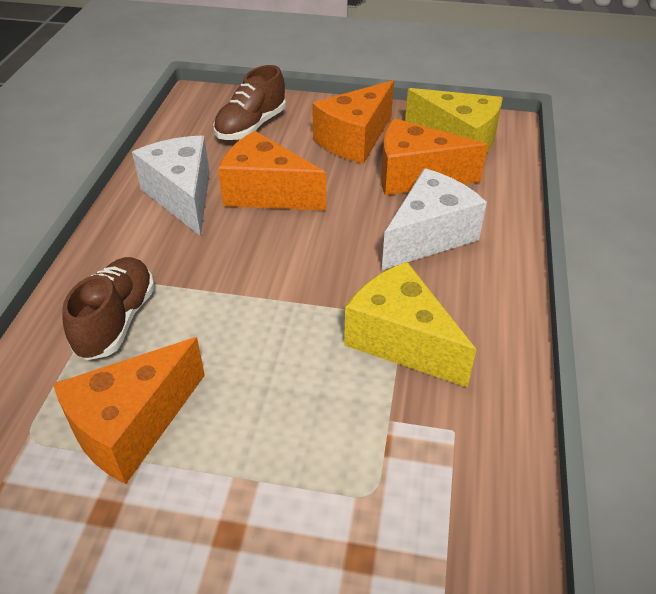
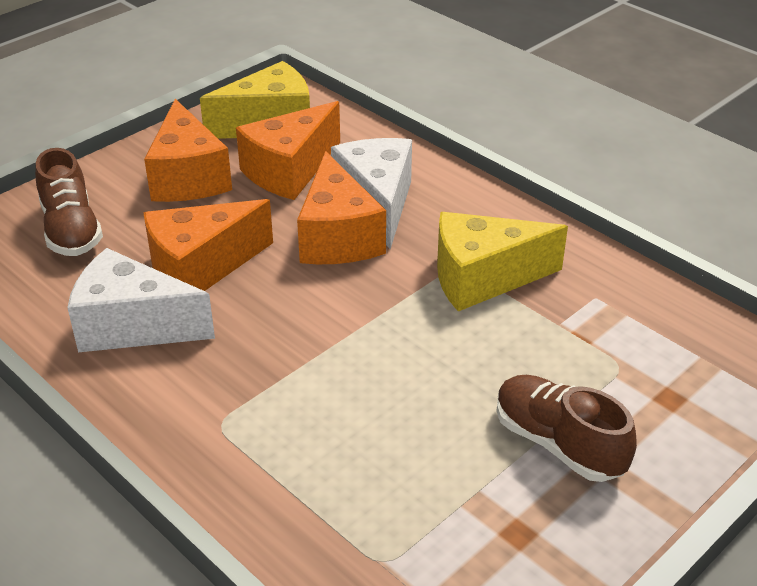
camera: 55 degrees left, 5 degrees down
orange cheese [53,337,205,484] -> orange cheese moved to [297,151,386,264]
brown shoe [62,257,155,360] -> brown shoe moved to [496,375,637,482]

